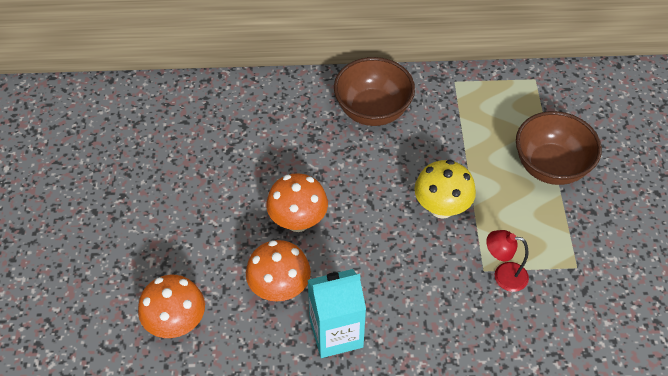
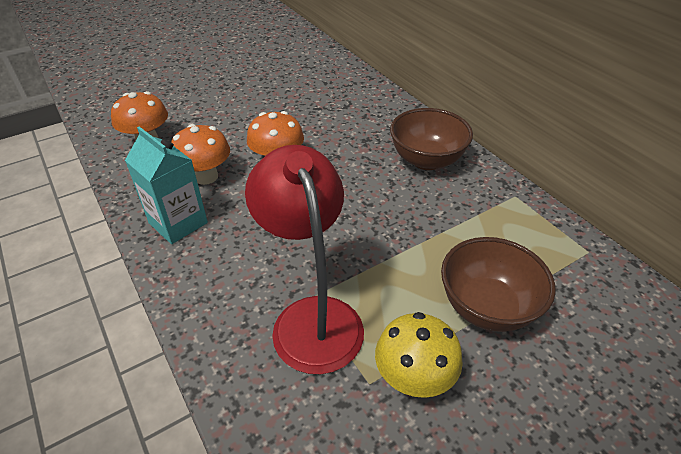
camera: 60 degrees right, 10 degrees down
yellow mushroom [414,160,476,219] -> yellow mushroom moved to [375,312,463,398]
red lamp [486,230,529,292] -> red lamp [245,145,364,374], size x2.19

